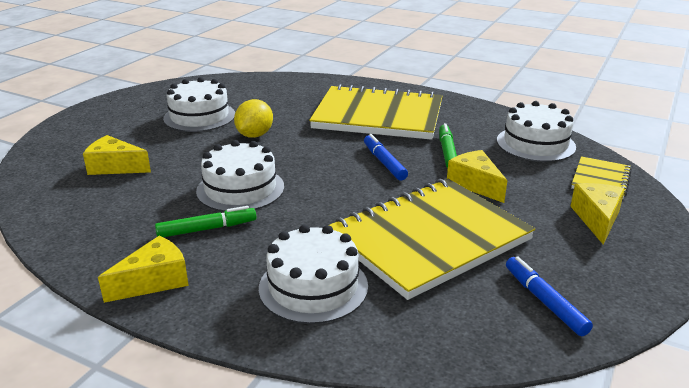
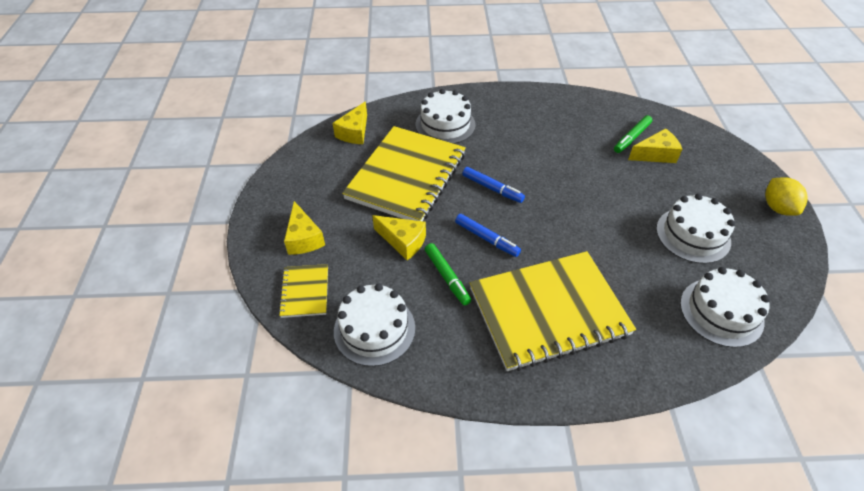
camera: 150 degrees right, 20 degrees up
yellow cheese [98,236,189,303] -> yellow cheese moved to [333,101,367,144]
green marker [155,206,256,237] -> green marker moved to [614,115,652,153]
white cake [196,140,284,212] -> white cake moved to [680,267,770,348]
yellow lemon [234,99,273,138] -> yellow lemon moved to [765,177,808,216]
blue marker [506,256,593,336] -> blue marker moved to [462,167,525,203]

